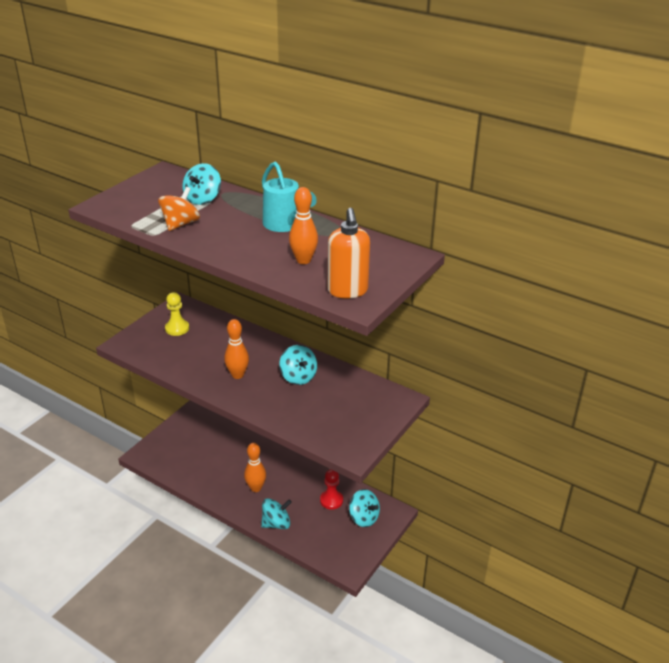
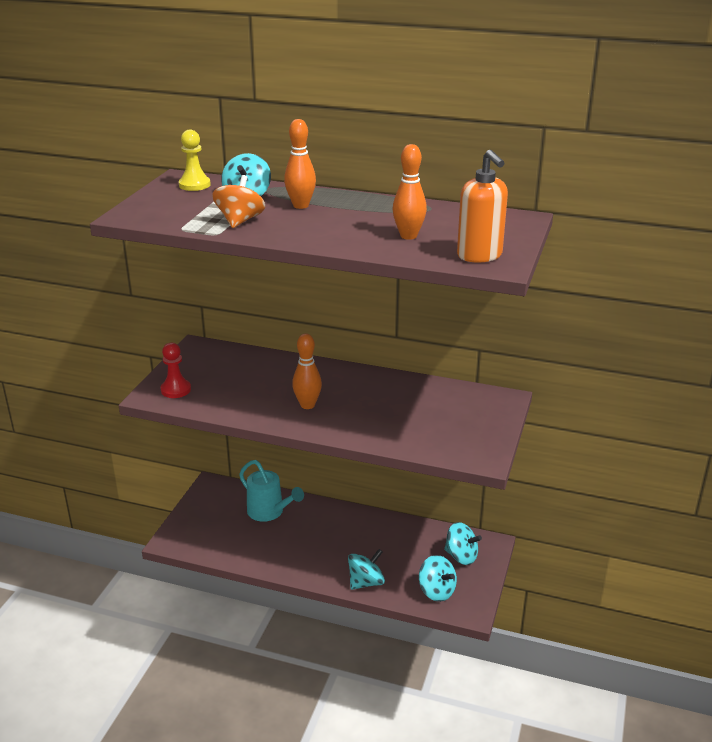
camera: 15 degrees left, 5 degrees down
yellow pawn [165,292,189,336] -> yellow pawn moved to [179,130,211,191]
orange bowling pin [244,443,266,492] -> orange bowling pin moved to [284,119,316,209]
turquoise watering can [262,162,317,232] -> turquoise watering can moved to [239,460,304,522]
turquoise spinning top [279,345,317,385] -> turquoise spinning top moved to [419,555,457,602]
red pawn [320,469,343,510] -> red pawn moved to [160,343,191,398]

